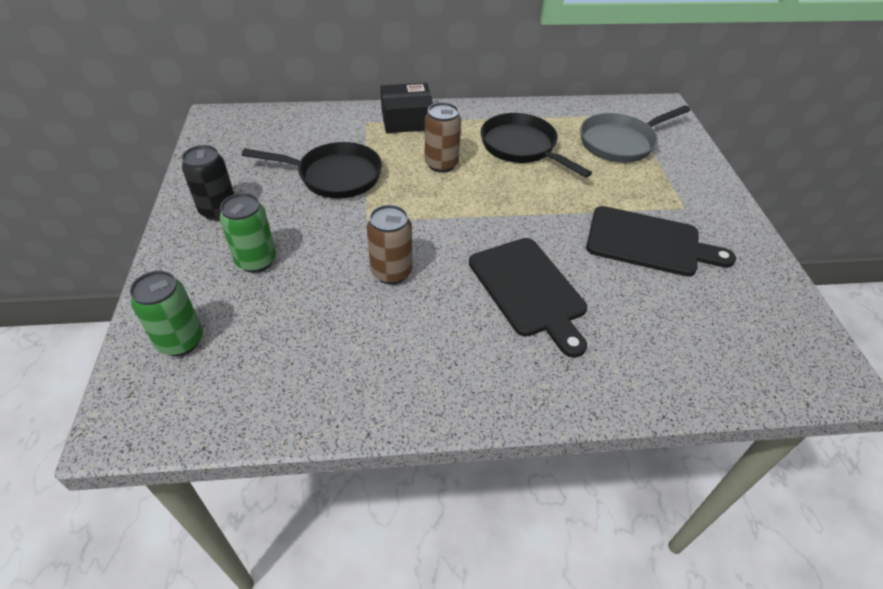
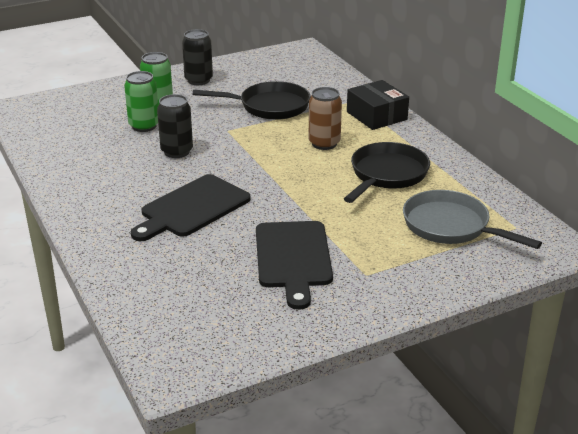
camera: 70 degrees right, 15 degrees down
green can [129,271,203,356] -> green can moved to [124,71,158,132]
black pan [242,142,382,199] -> black pan turned 75 degrees counterclockwise [193,81,311,120]
brown can [367,205,412,285] -> black can [157,94,193,158]

